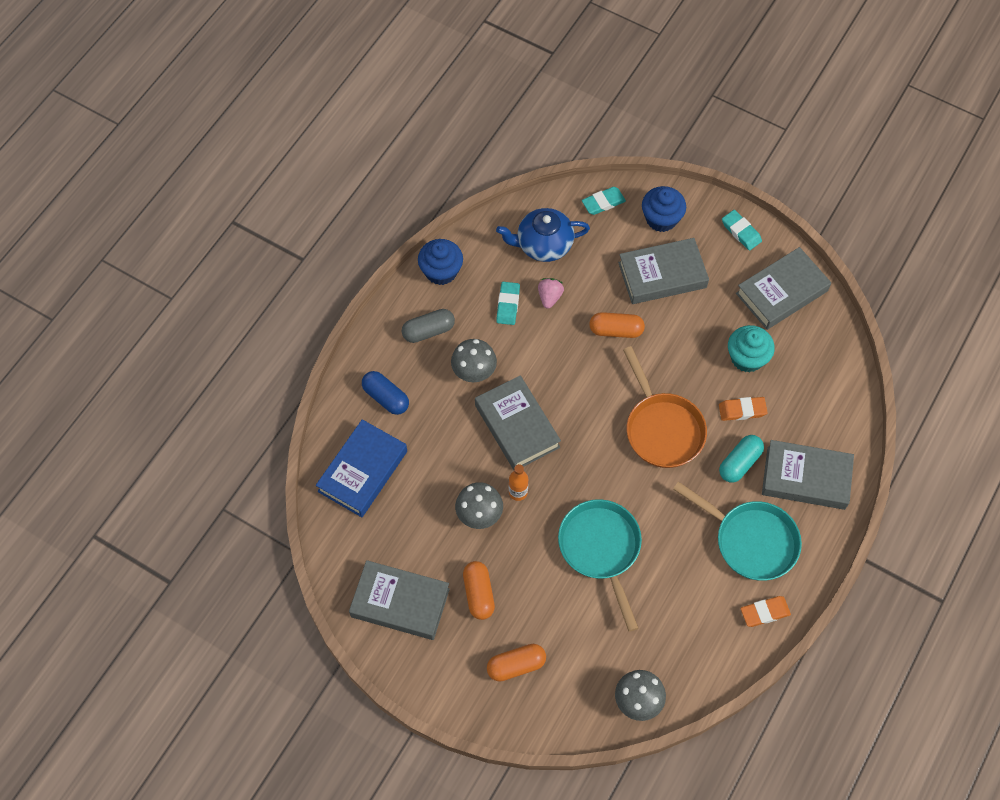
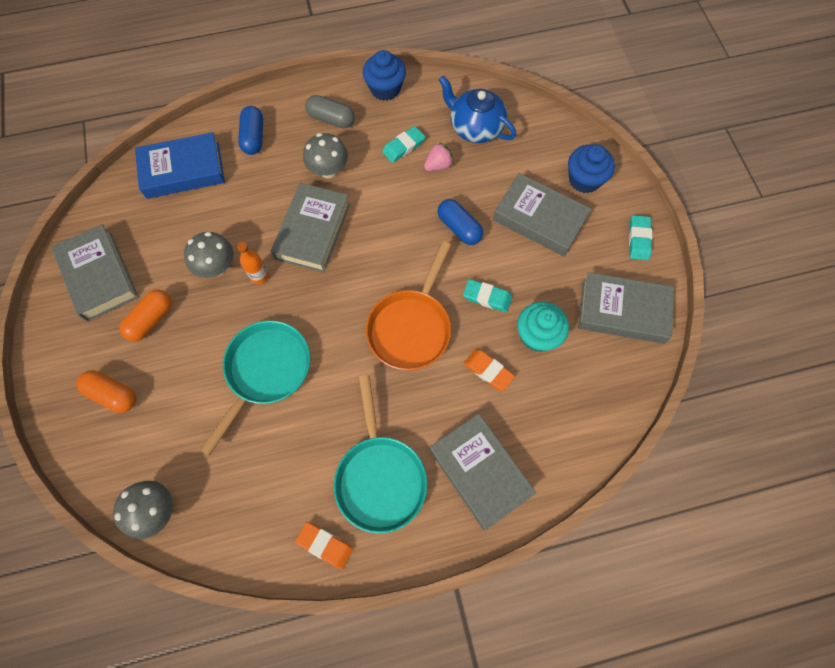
camera: 45 degrees right, 5 degrees up
turquoise eraser [582,187,626,215] -> turquoise eraser moved to [463,279,512,312]
orange capsule [589,312,645,338] -> blue capsule [437,199,483,245]
turquoise capsule [719,435,764,482] -> none

